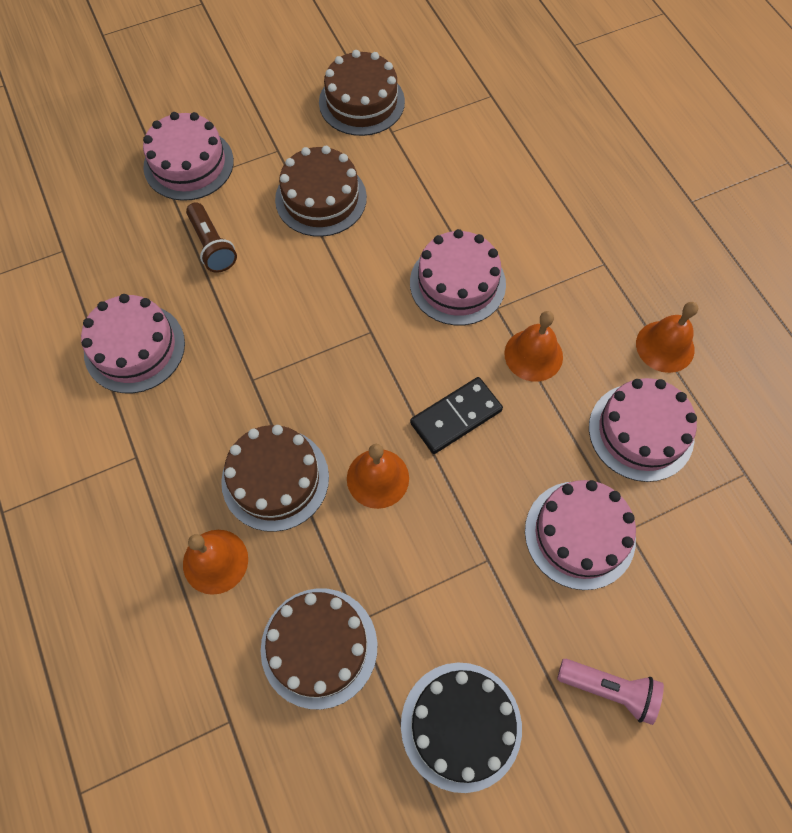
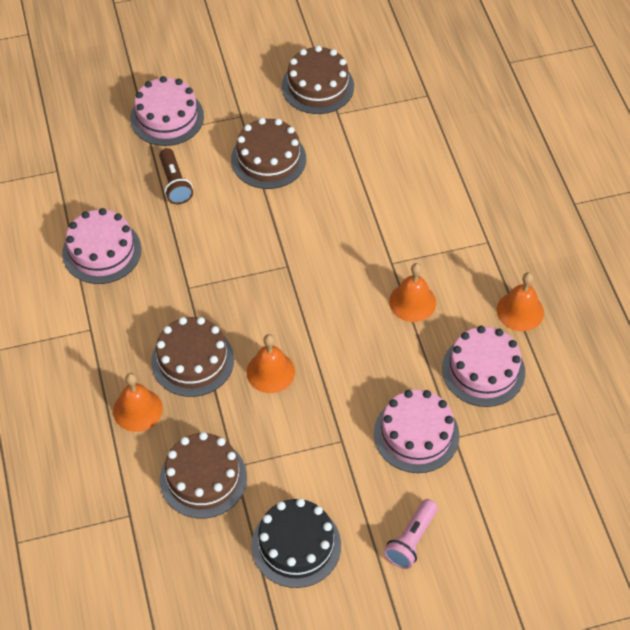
camera: 10 degrees right, 10 degrees down
pink cake [410,229,506,326] -> none
black domino [410,377,503,454] -> none
pink flashlight [557,659,664,725] -> pink flashlight turned 90 degrees clockwise [384,499,438,569]

